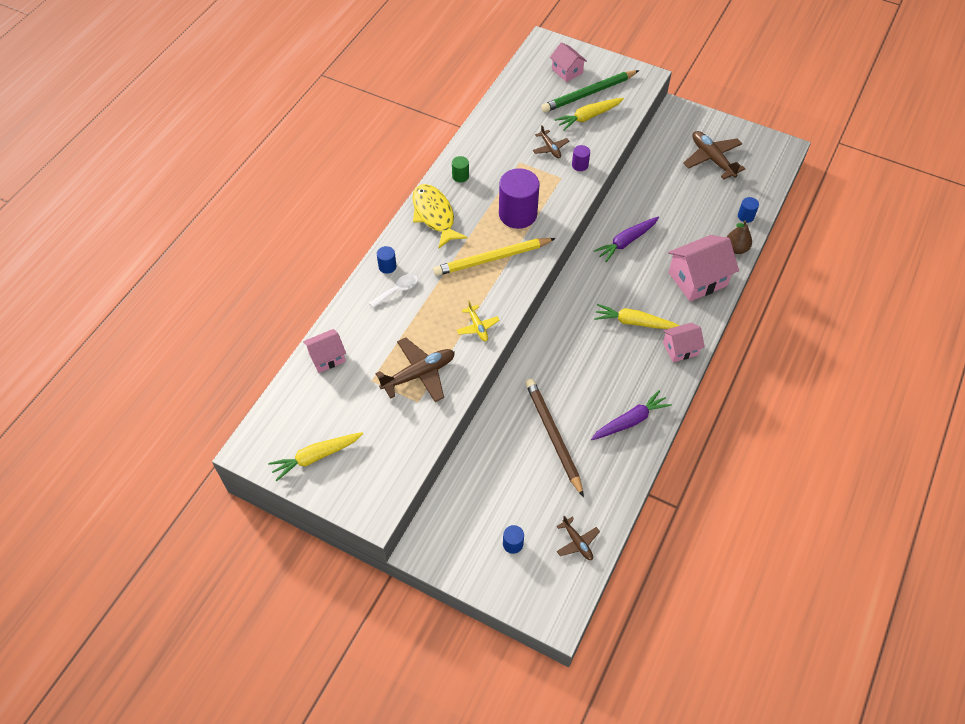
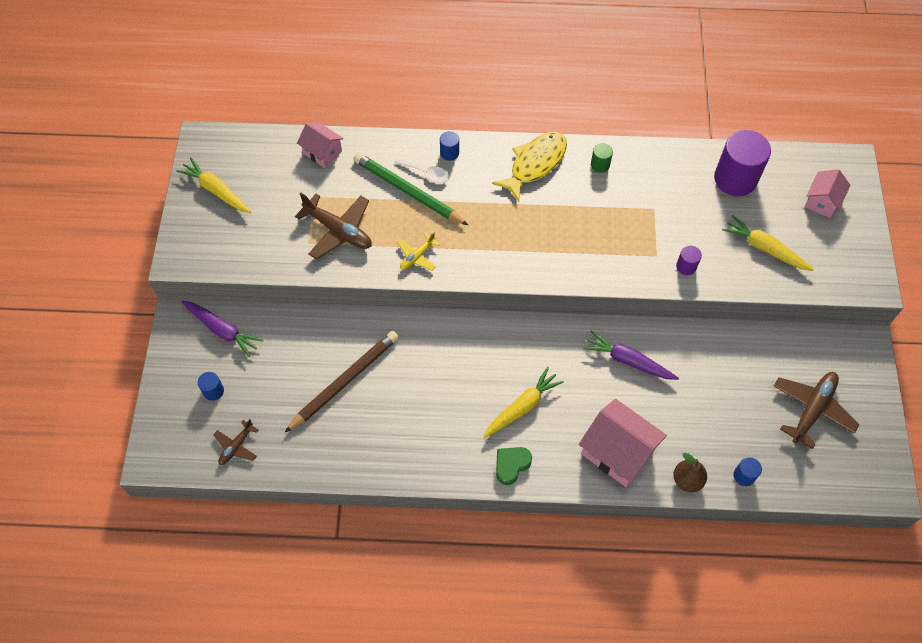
camera: 65 degrees right, 5 degrees up
yellow pencil [433,238,556,276] -> none
purple cylinder [499,168,540,229] -> purple cylinder moved to [714,130,771,196]
brown plane [533,125,569,158] -> none
green pencil [541,70,639,112] -> green pencil moved to [353,153,468,225]
purple carrot [591,390,672,440] -> purple carrot moved to [182,301,263,357]
yellow carrot [594,304,680,329] -> yellow carrot turned 60 degrees clockwise [483,367,564,438]
pink house [663,323,705,362] -> green heart [496,447,532,485]

